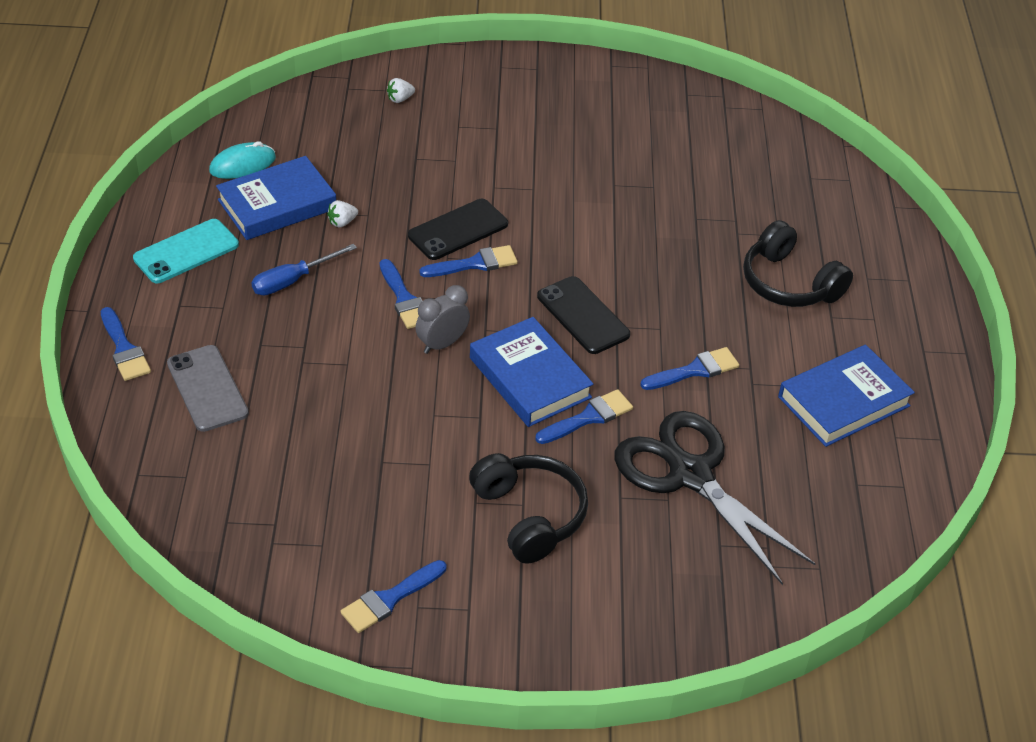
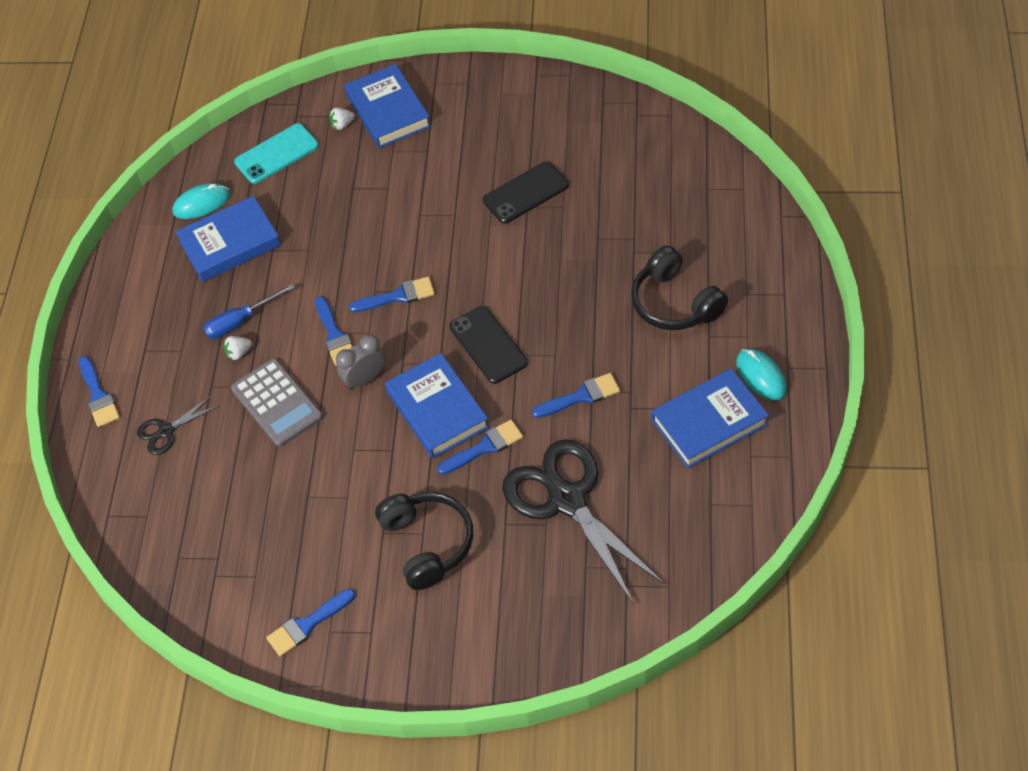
camera: 10 degrees right, 10 degrees up
turquoise phone [133,219,239,283] -> turquoise phone moved to [234,123,319,184]
grey phone [167,345,249,432] -> black scissors [137,396,218,455]
white strawberry [327,200,358,228] -> white strawberry moved to [224,336,252,360]
black phone [408,199,508,260] -> black phone moved to [483,161,569,224]
none -> grey calculator [231,358,323,447]
none -> blue book [344,64,431,148]
none -> turquoise mouse [736,349,787,400]

